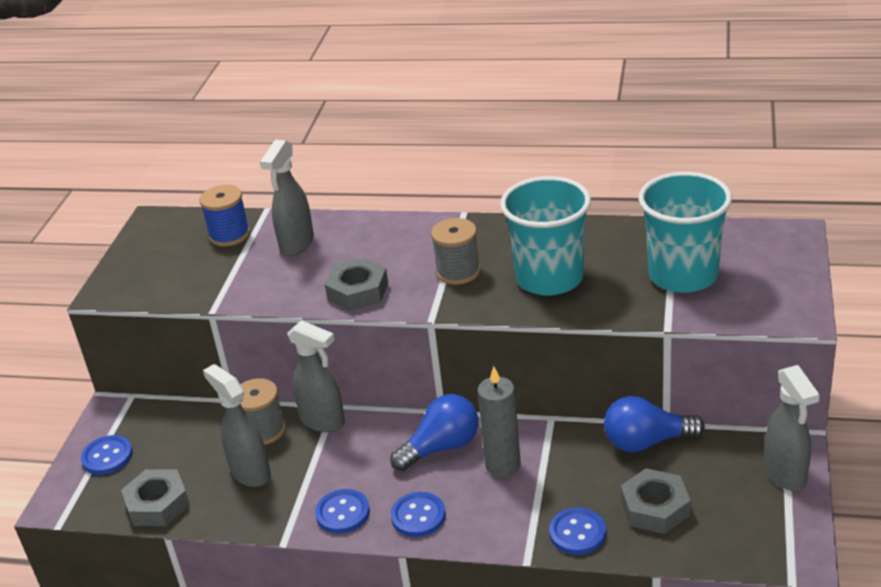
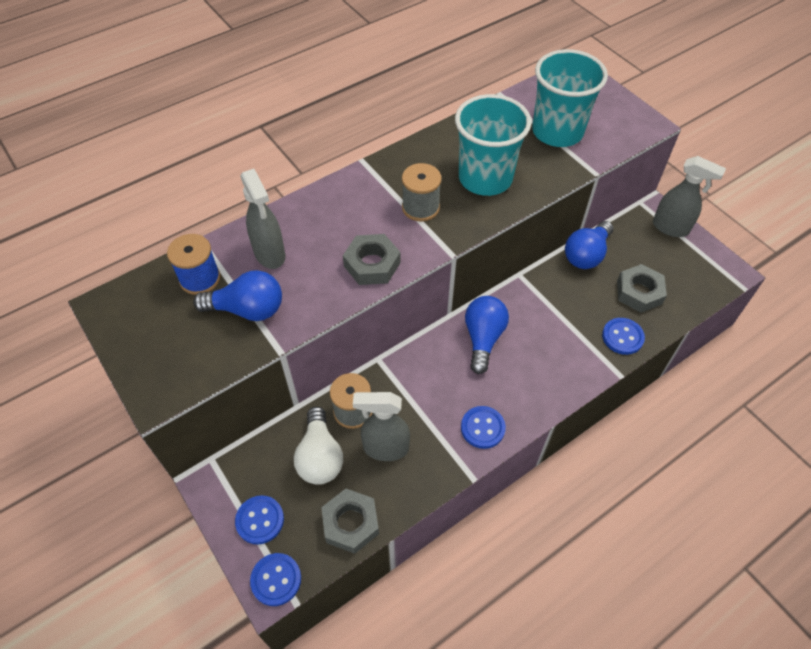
camera: 50 degrees left, 20 degrees up
grey spray bottle [287,320,345,432] -> none
blue button [391,492,446,537] -> blue button moved to [250,553,301,606]
grey candle [477,366,521,477] -> none
none -> blue light bulb [193,270,282,321]
none -> white light bulb [294,407,343,485]

